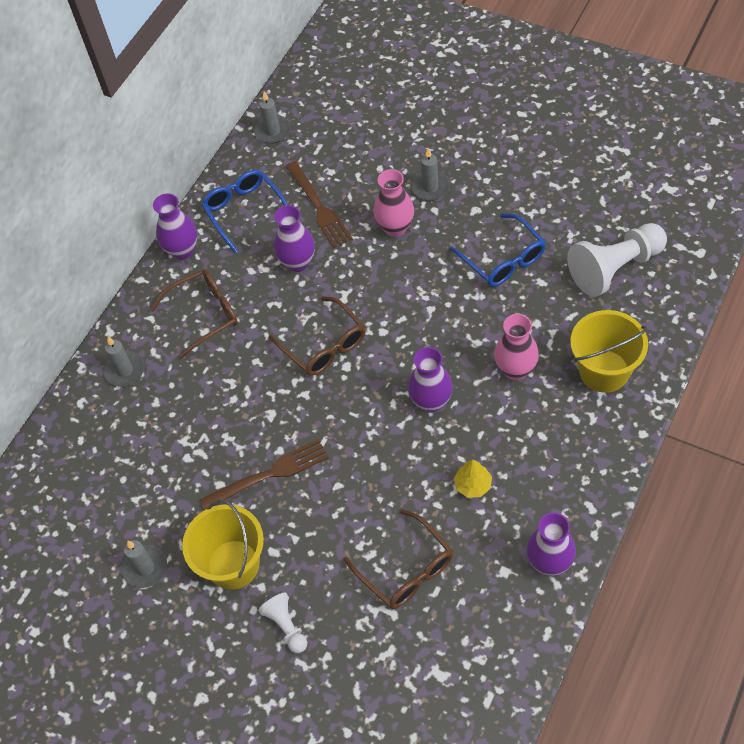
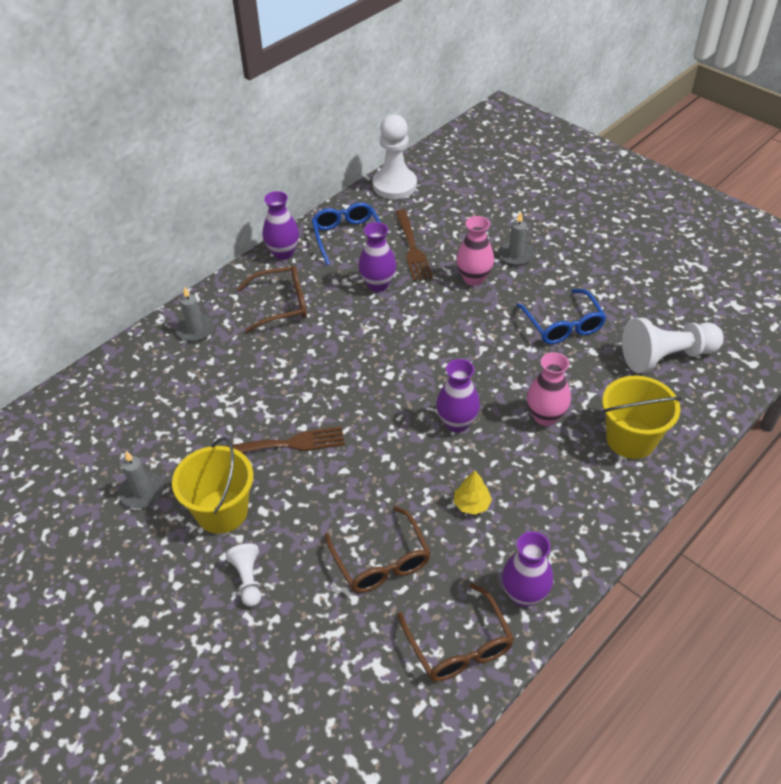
camera: 10 degrees right, 10 degrees down
grey candle [254,91,291,144] -> white pawn [372,114,417,199]
brown glasses [269,296,365,376] -> brown glasses moved to [398,583,514,682]

